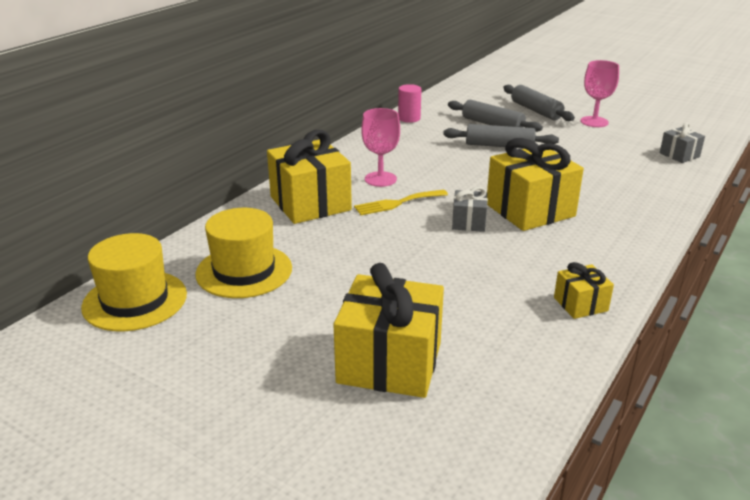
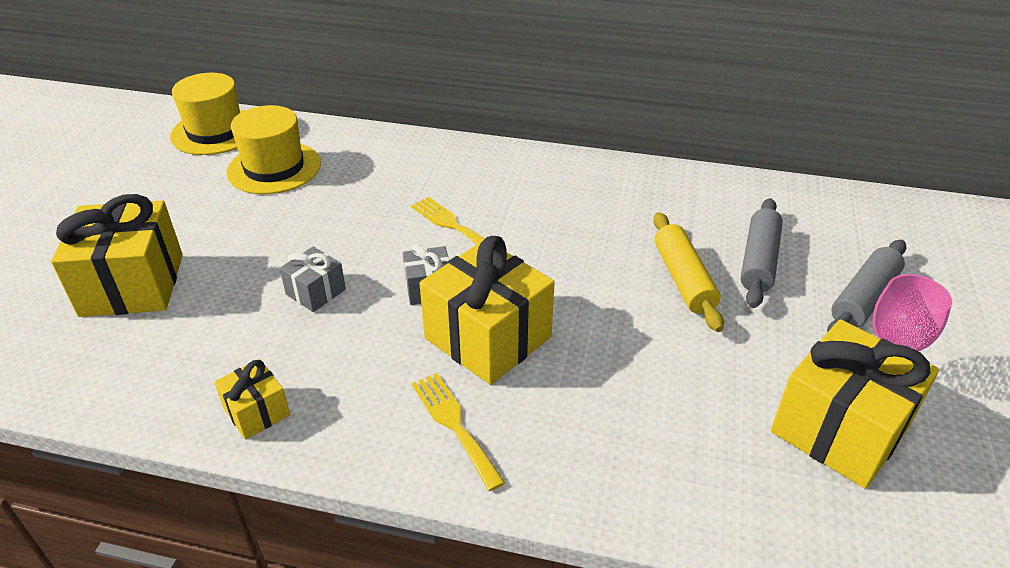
camera: 70 degrees right, 10 degrees up
yellow gift [267,130,352,224] -> yellow gift moved to [771,319,939,489]
pink goblet [361,108,400,187] -> none
pink cylinder [398,84,422,123] -> none
grey rolling pin [443,124,559,148] -> yellow rolling pin [653,212,724,332]
grey gift [660,123,705,163] -> grey gift moved to [279,247,346,312]
none -> yellow fork [412,373,505,491]

